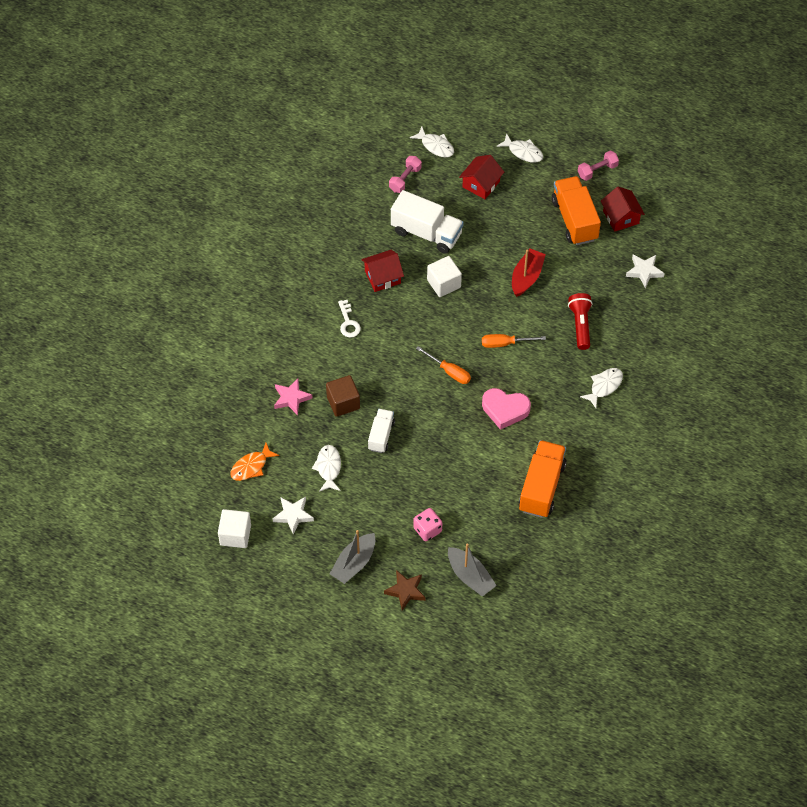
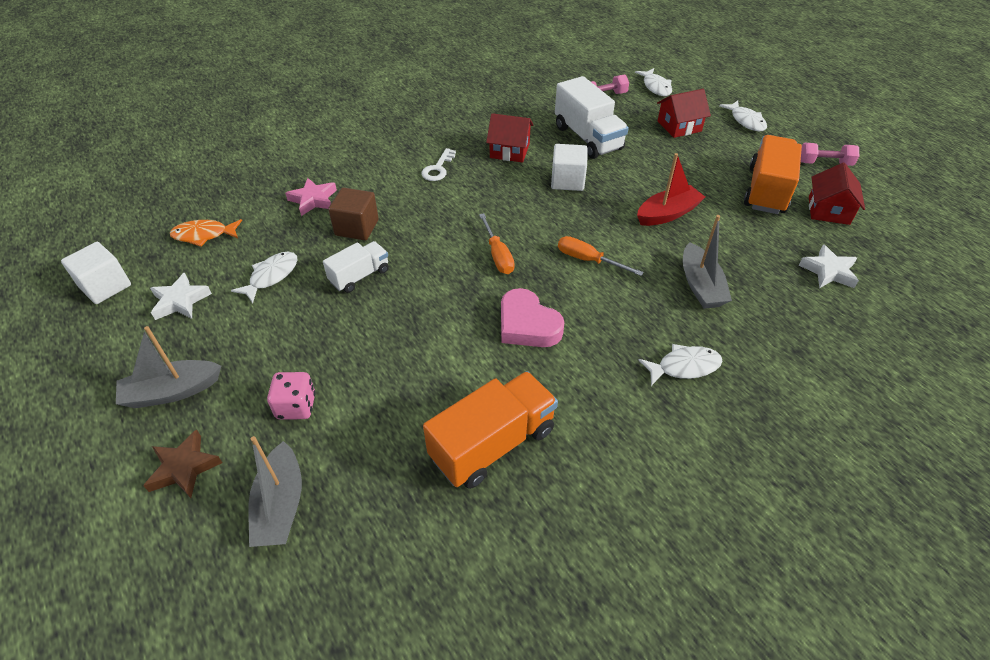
camera: 35 degrees right, 10 degrees down
red flashlight [568,293,593,350] -> grey boat [683,215,732,309]

